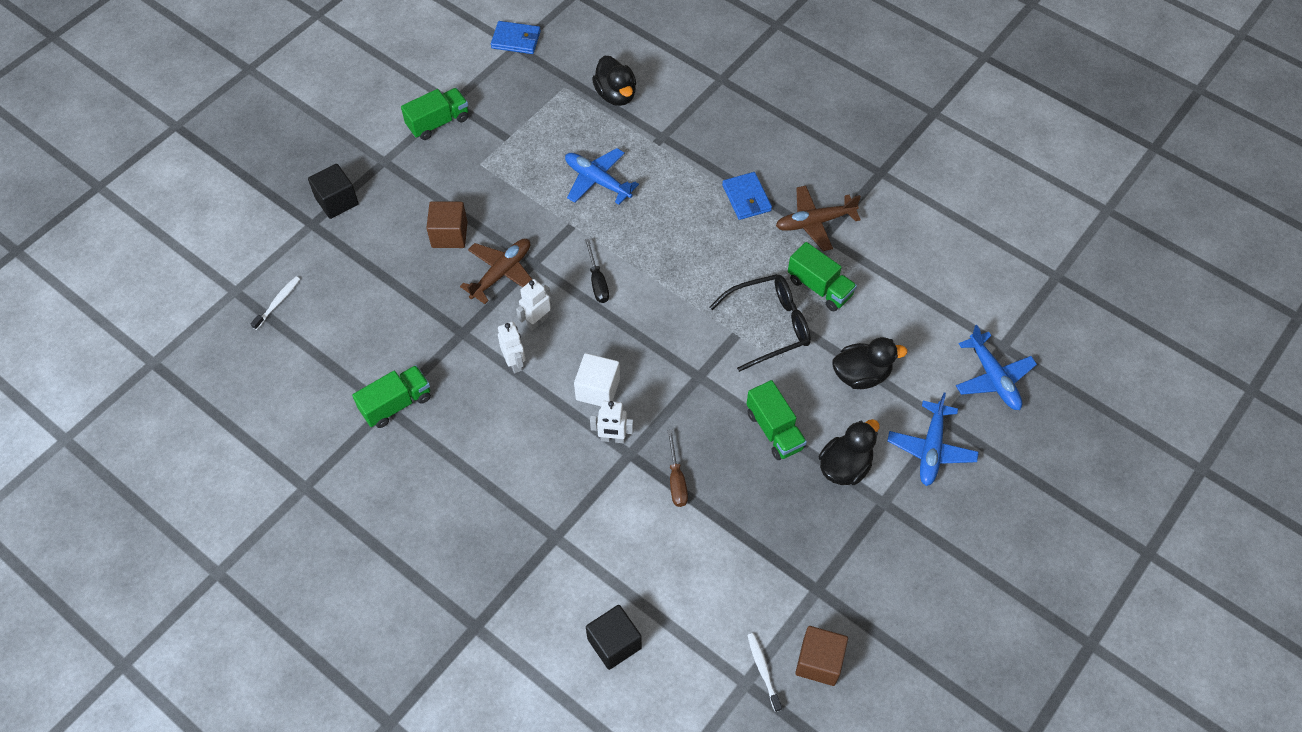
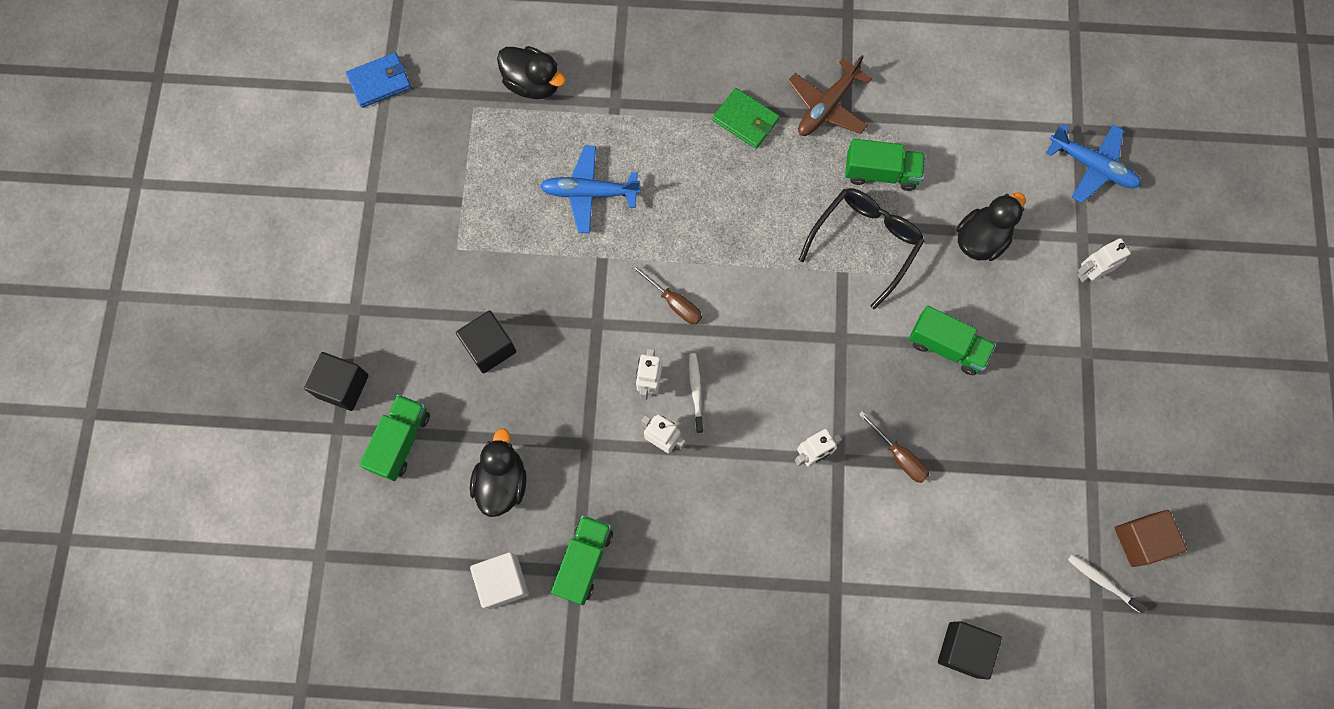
camera: 35 degrees left, 15 degrees up
white toothbrush [250,277,300,330] -> white toothbrush moved to [689,353,703,433]
green truck [401,88,468,140] -> green truck moved to [359,394,430,481]
brown cube [426,201,467,248] -> black cube [456,310,516,373]
brown plane [460,239,533,304] -> none
white cube [574,353,620,406] -> white cube moved to [470,552,529,609]
black screwdriver [585,239,609,303] -> brown screwdriver [631,264,702,325]
blue wallet [722,172,772,220] -> green wallet [713,88,780,149]
black duck [819,419,879,485] -> black duck moved to [470,428,527,517]
blue plane [887,393,979,486] -> white robot [1077,238,1131,283]

